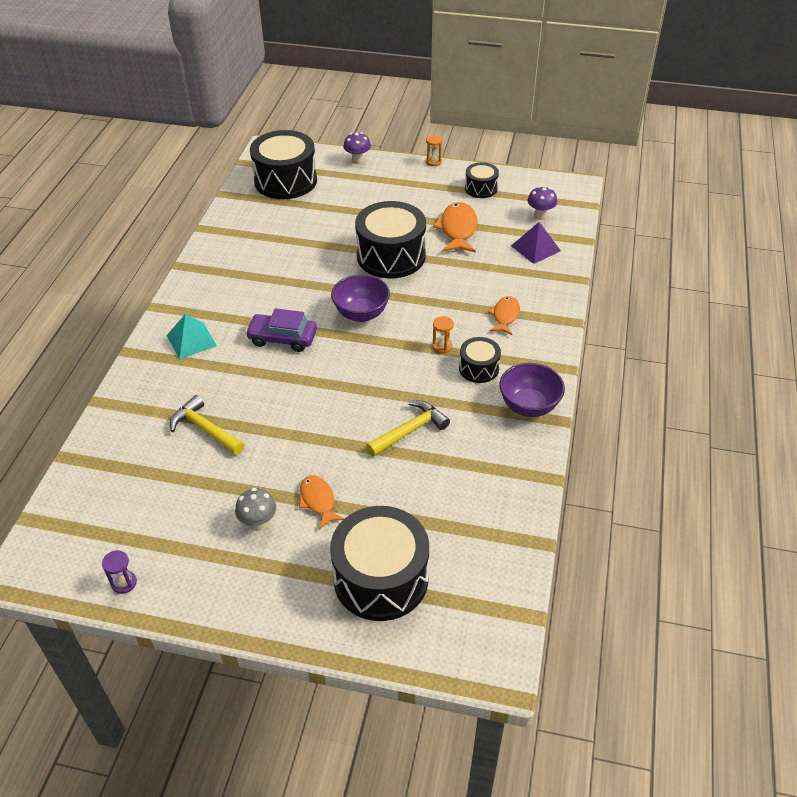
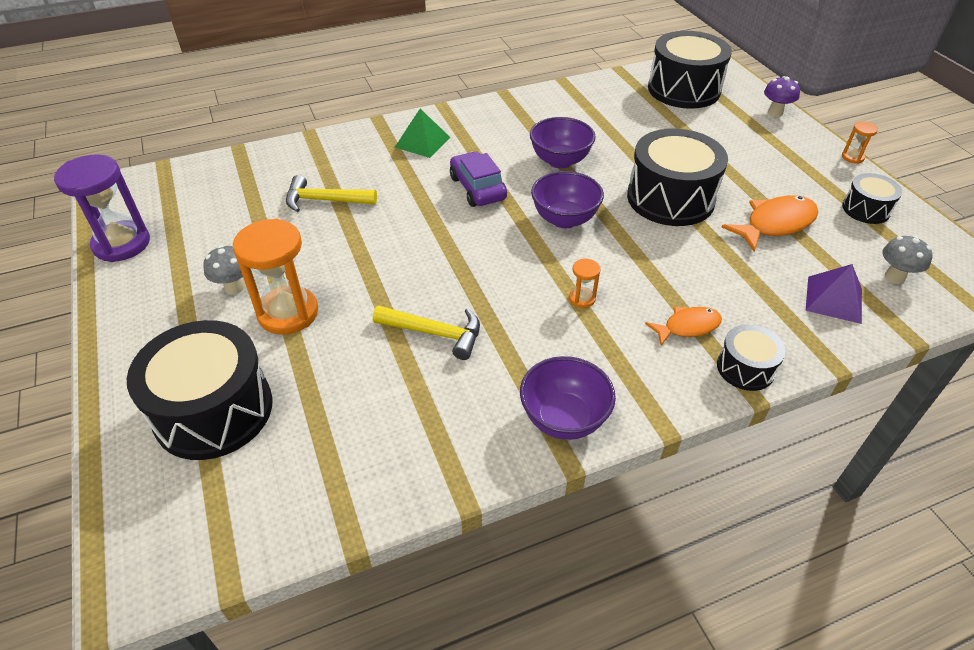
camera: 55 degrees right, 0 degrees up
purple hourglass [102,550,137,594] -> purple hourglass [54,154,150,262], size x2.22
turquoise pyramid [167,314,217,359] -> green pyramid [395,109,451,158]
yellow hammer [170,395,244,455] -> yellow hammer turned 90 degrees counterclockwise [286,175,377,212]
orange fish [299,475,344,530] -> orange hourglass [233,218,318,335]
black drum [459,337,501,383] -> black drum moved to [717,324,786,391]
purple mushroom [527,186,557,220] -> grey mushroom [882,236,933,284]
none -> purple bowl [530,117,596,169]

